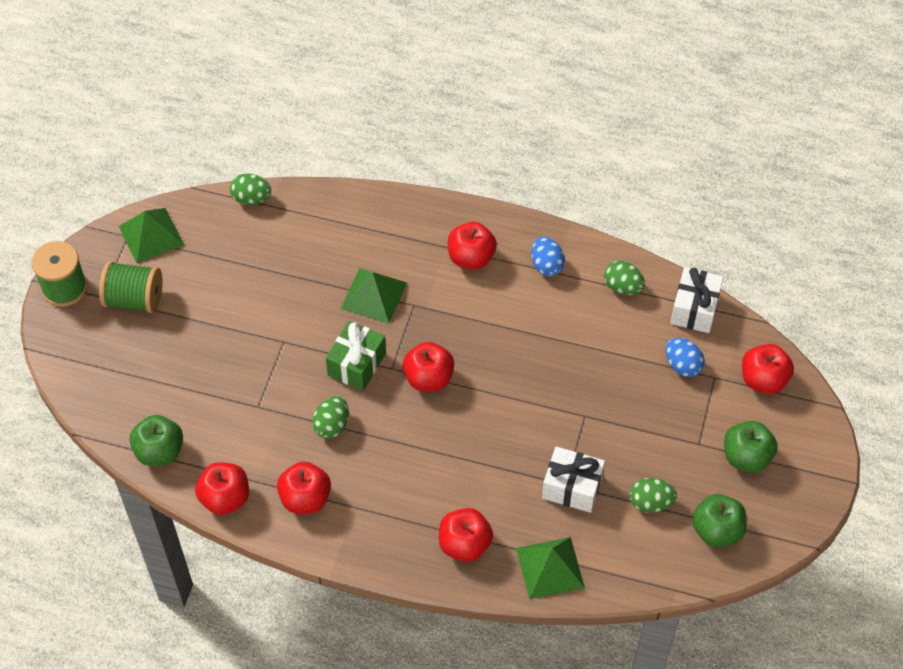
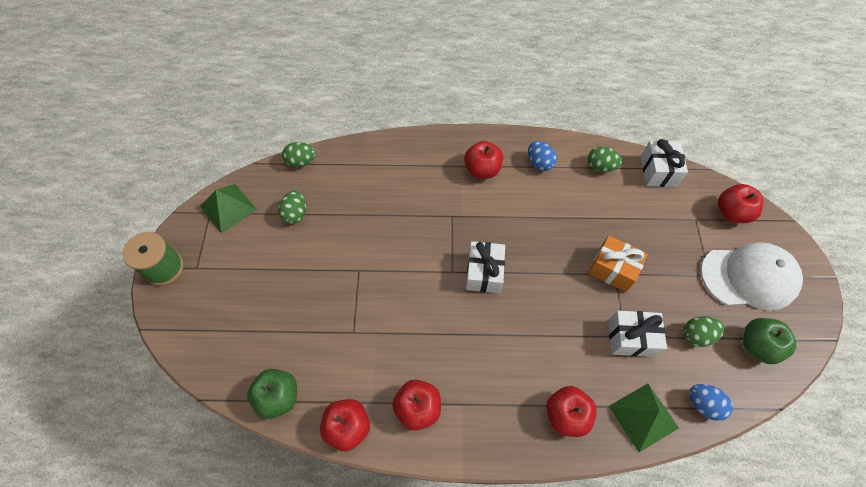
camera: 15 degrees left, 5 degrees up
green spool [99,261,162,313] -> none
green egg [312,396,349,439] -> green egg moved to [278,190,306,224]
green gift [326,321,386,391] -> none
green pyramid [341,268,407,324] -> none
red apple [403,342,454,392] -> white gift [466,241,505,293]
blue egg [666,338,705,377] -> blue egg moved to [689,384,733,421]
green apple [724,421,778,473] -> white cap [701,242,803,311]
none -> orange gift [588,236,648,292]

